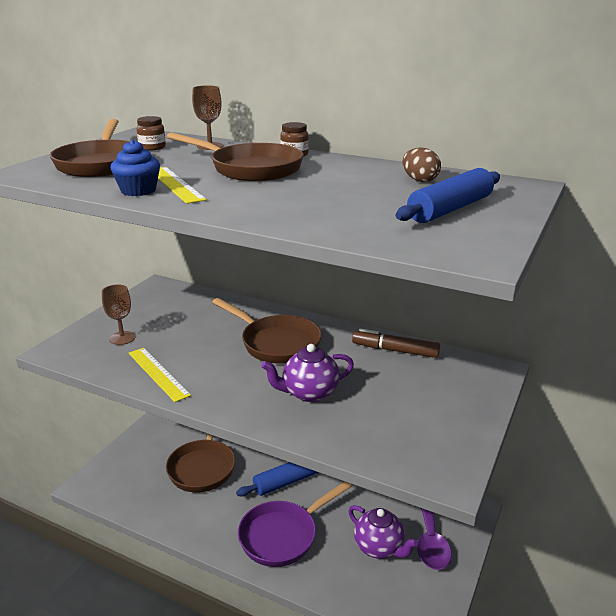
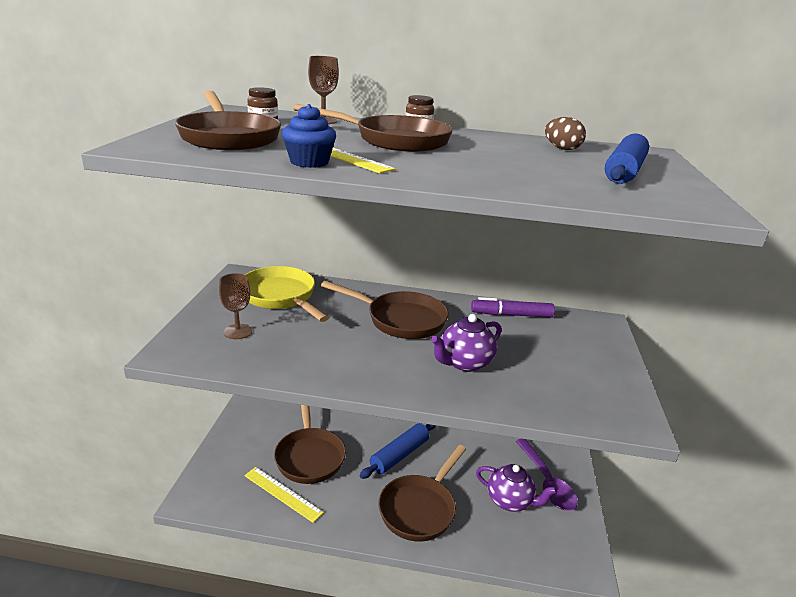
camera: 20 degrees left, 0 degrees up
yellow ruler [129,348,191,402] -> yellow ruler moved to [244,467,324,523]
purple pan [238,481,352,567] -> brown pan [379,445,466,542]
brown marker [352,328,440,358] -> purple marker [471,297,555,318]
none -> yellow pan [245,266,329,322]

